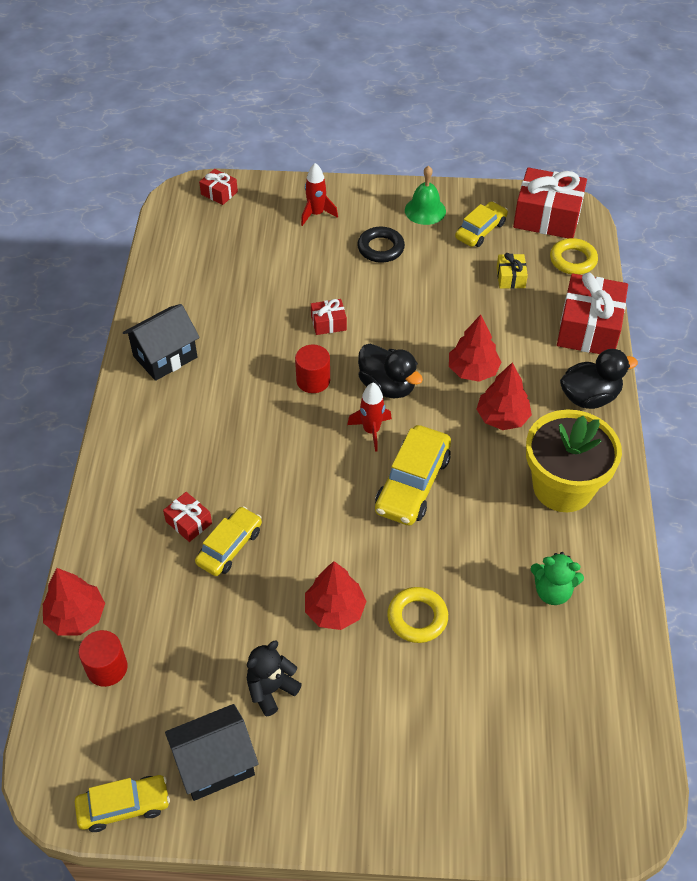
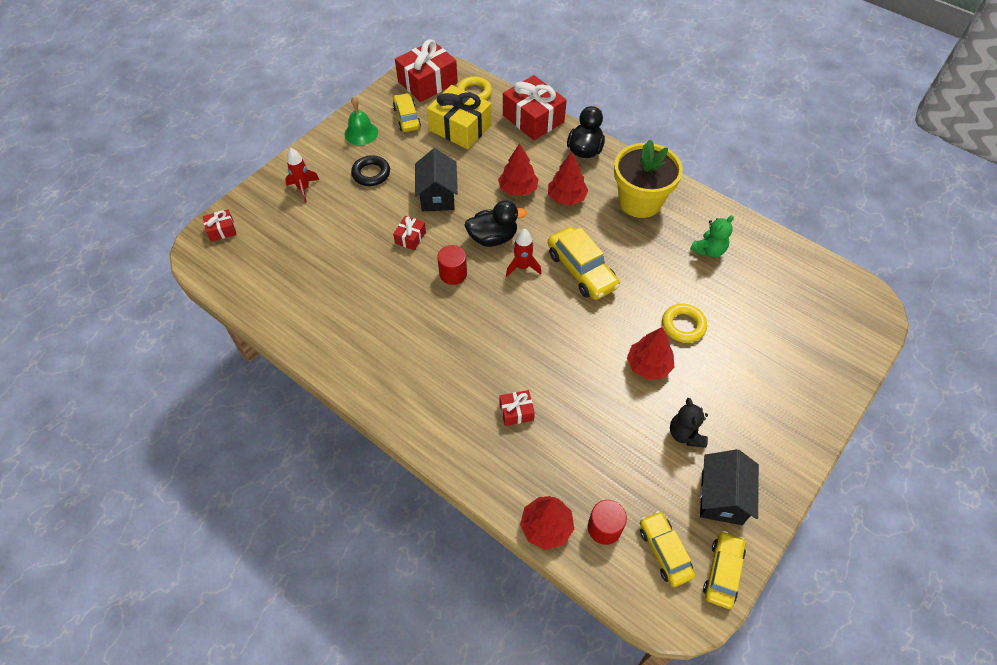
camera: 55 degrees left, 5 degrees up
black house [123,304,200,381] -> black house moved to [415,148,458,211]
yellow car [195,506,262,576] -> yellow car moved to [640,511,695,587]
yellow gift [497,253,528,289] -> yellow gift [427,85,492,149], size x2.09

